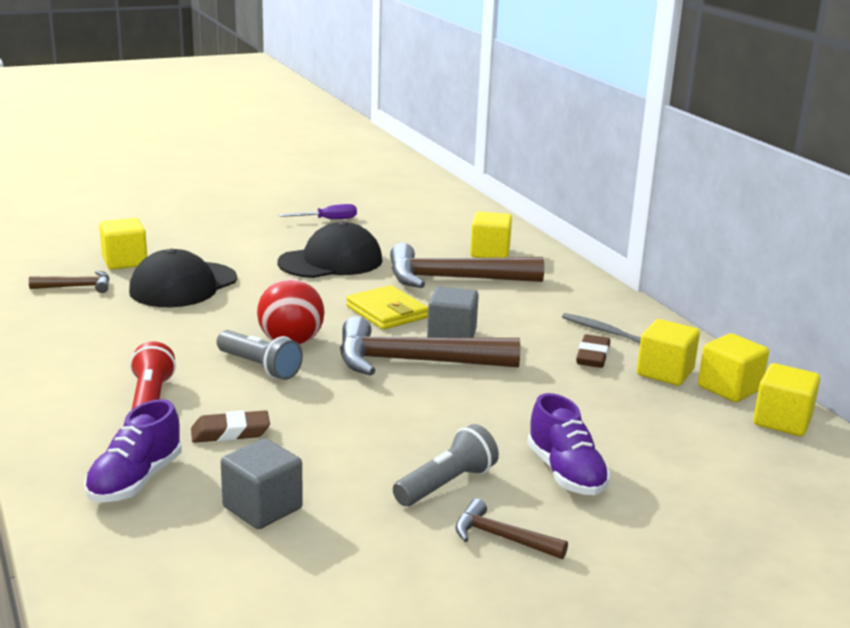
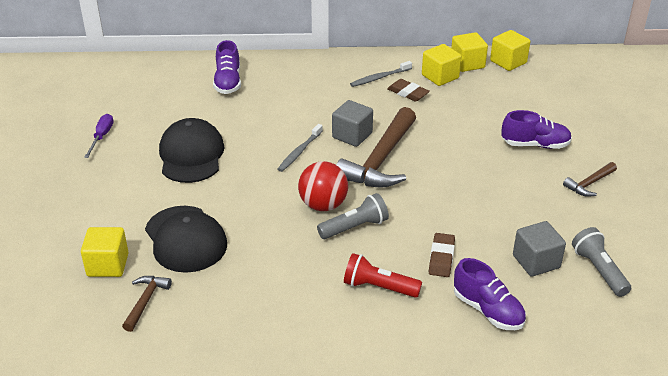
camera: 65 degrees left, 15 degrees up
yellow wallet [346,285,428,330] -> grey toothbrush [278,124,323,172]
brown hammer [390,243,544,288] -> none
grey flashlight [393,424,499,506] -> grey flashlight moved to [572,227,631,297]
yellow cube [470,211,512,258] -> purple shoe [213,40,241,94]

